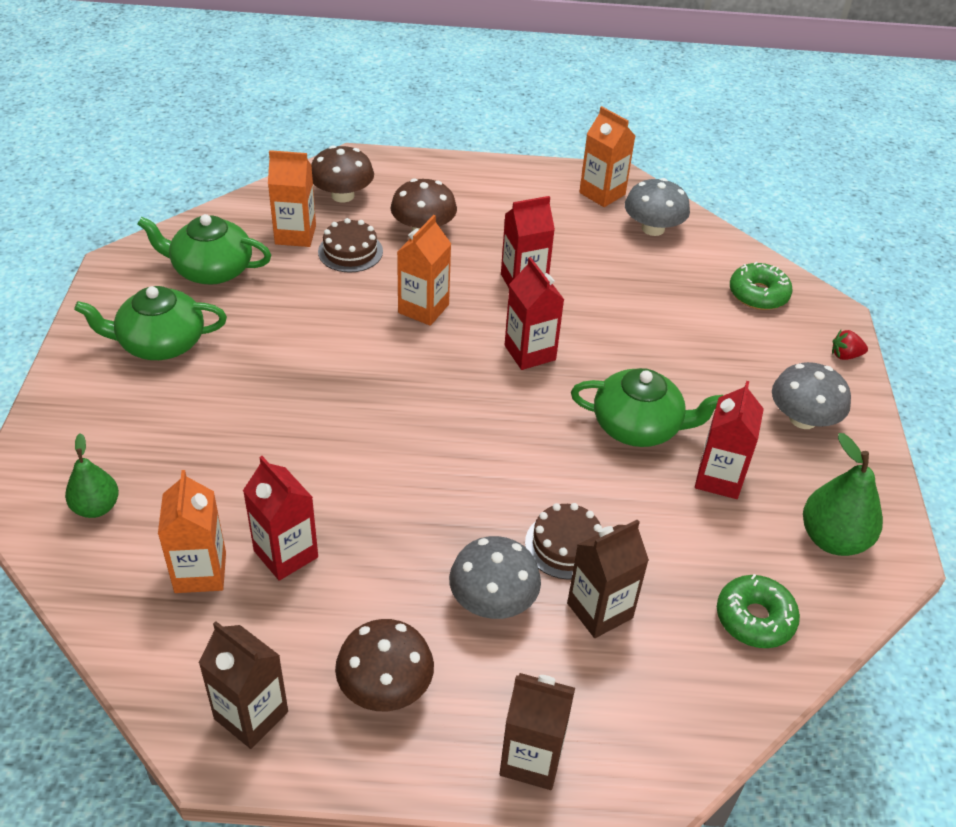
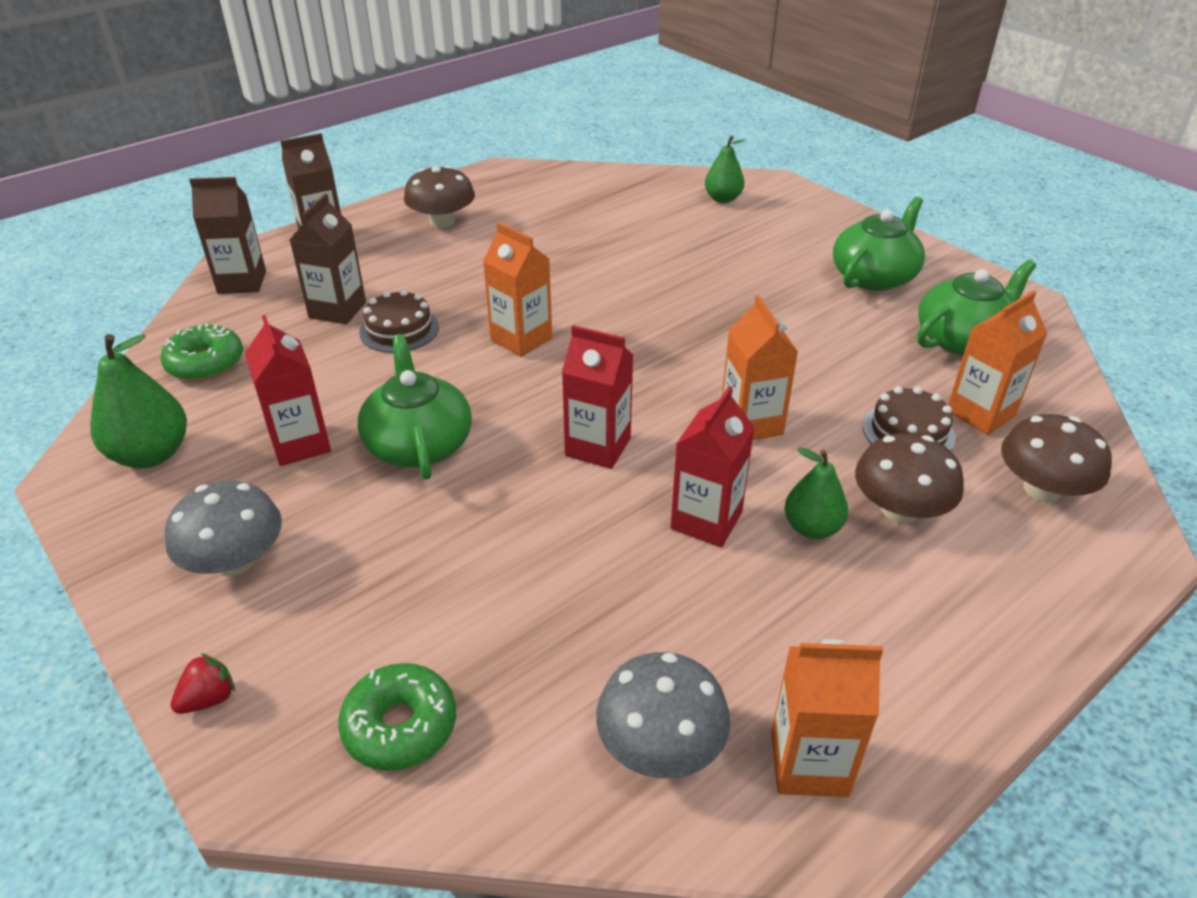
camera: 140 degrees right, 5 degrees down
orange carton [158,470,226,593] -> orange carton moved to [483,222,552,357]
brown carton [199,621,288,749] -> brown carton moved to [189,177,266,294]
red carton [243,456,318,581] -> none
grey mushroom [449,536,541,619] -> none
green teapot [571,368,723,447] -> green teapot turned 105 degrees clockwise [358,334,472,480]
none -> green pear [785,447,848,539]

